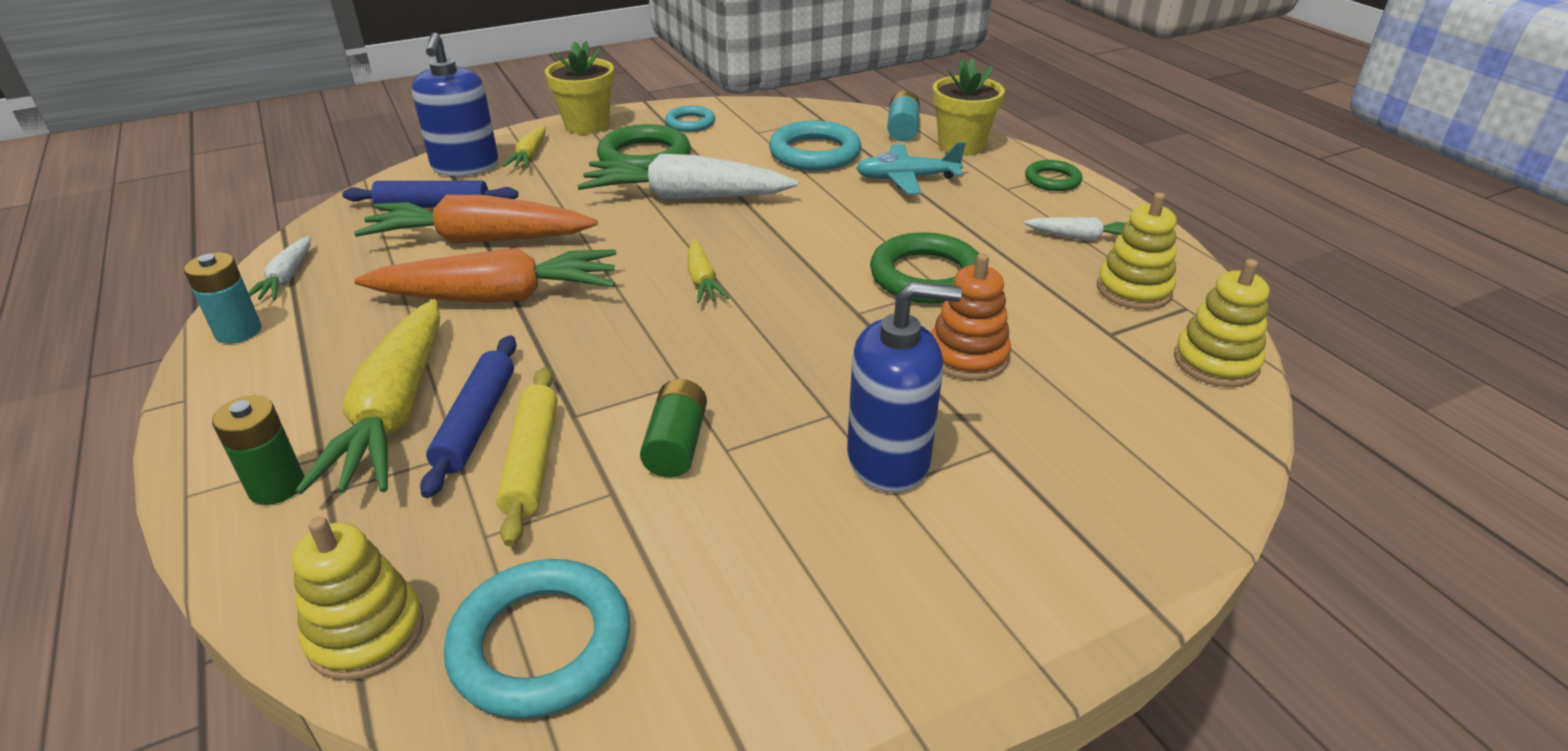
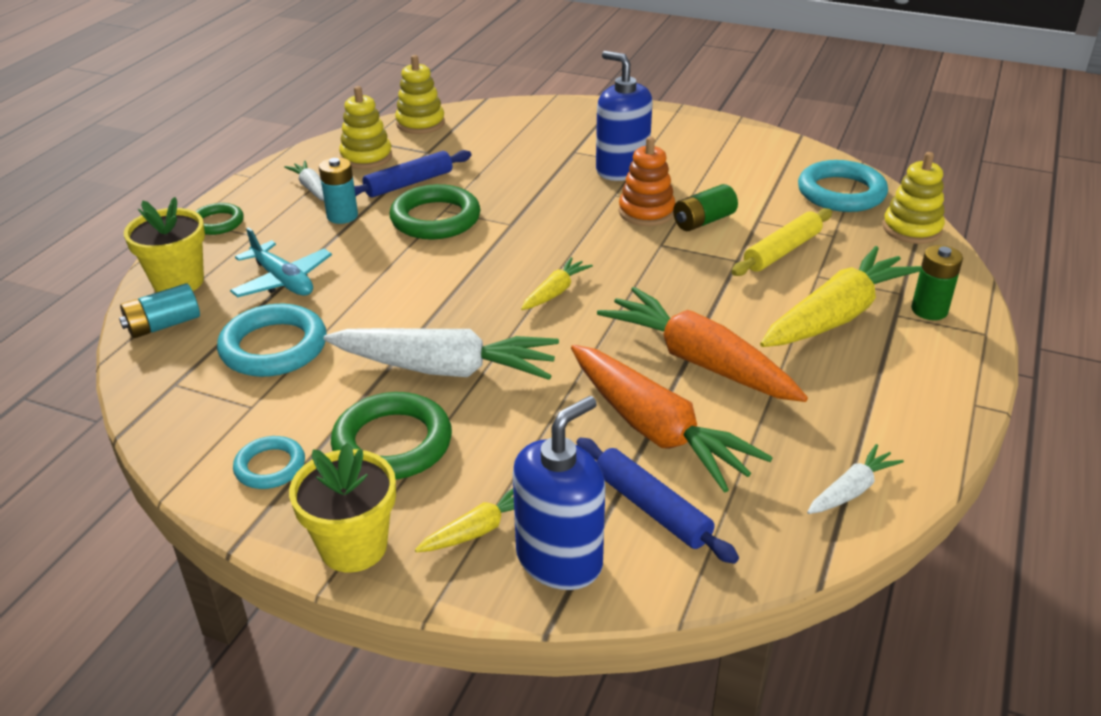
camera: 130 degrees left, 0 degrees up
turquoise battery [184,252,261,344] -> turquoise battery moved to [319,157,358,224]
blue rolling pin [420,335,517,498] -> blue rolling pin moved to [354,150,472,197]
white carrot [577,154,798,200] -> white carrot turned 45 degrees counterclockwise [324,328,559,380]
orange stacking toy [931,253,1011,381] -> orange stacking toy moved to [619,136,676,226]

